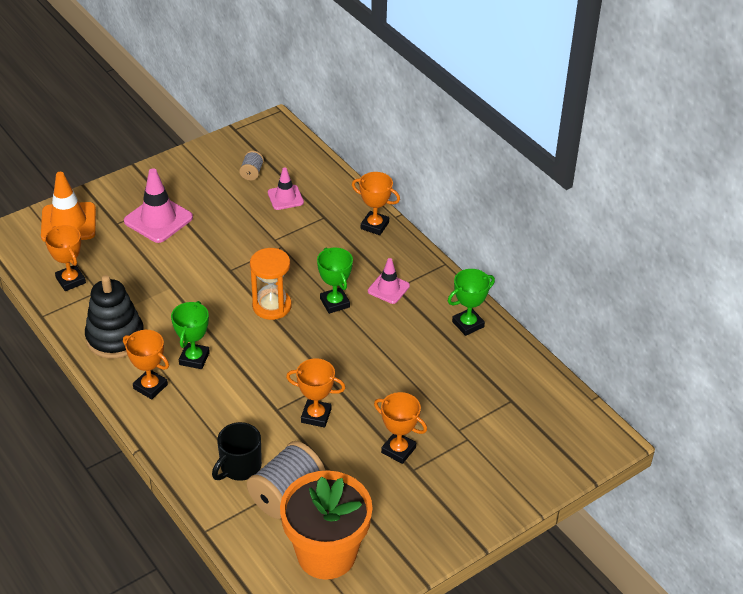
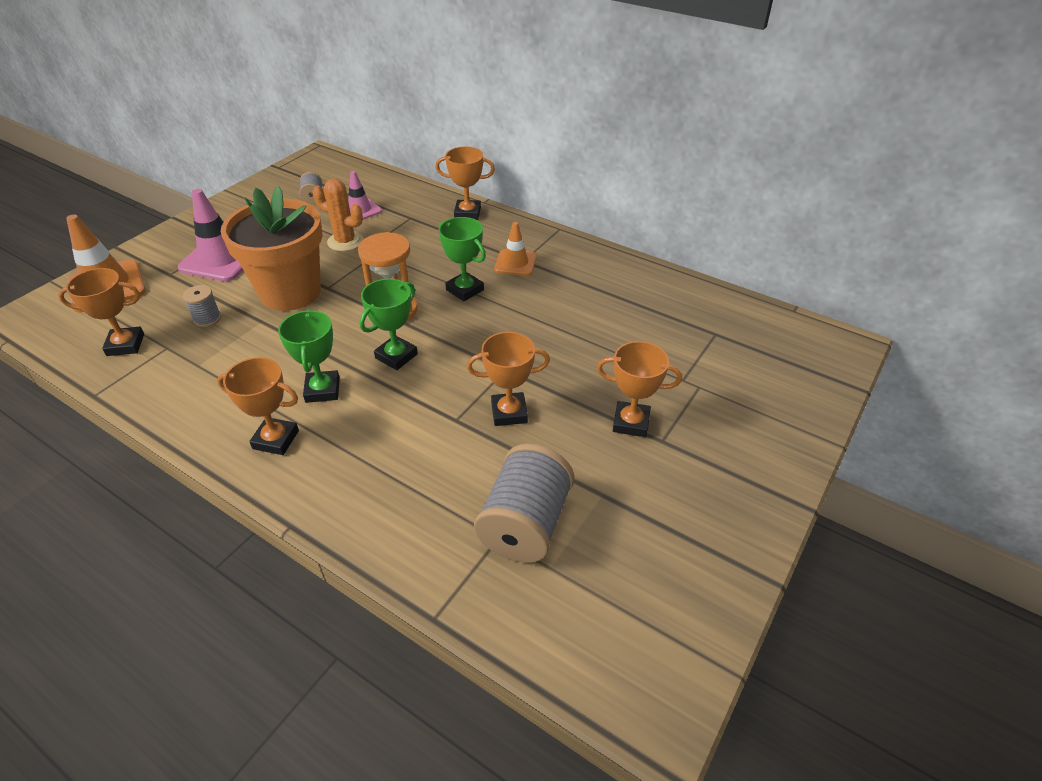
camera: 20 degrees left, 0 degrees up
orange trophy [45,225,86,291] -> orange trophy turned 45 degrees counterclockwise [58,268,144,356]
black stacking toy [85,275,144,359] -> none
black mug [212,422,262,481] -> none
orange flower pot [280,471,373,580] -> orange flower pot moved to [221,186,323,311]
pink traffic cone [368,258,410,304] -> orange traffic cone [494,222,537,276]
green trophy [448,269,495,336] -> green trophy moved to [360,279,418,370]
none -> grey spool [183,285,221,327]
none -> orange cactus [313,178,363,251]

